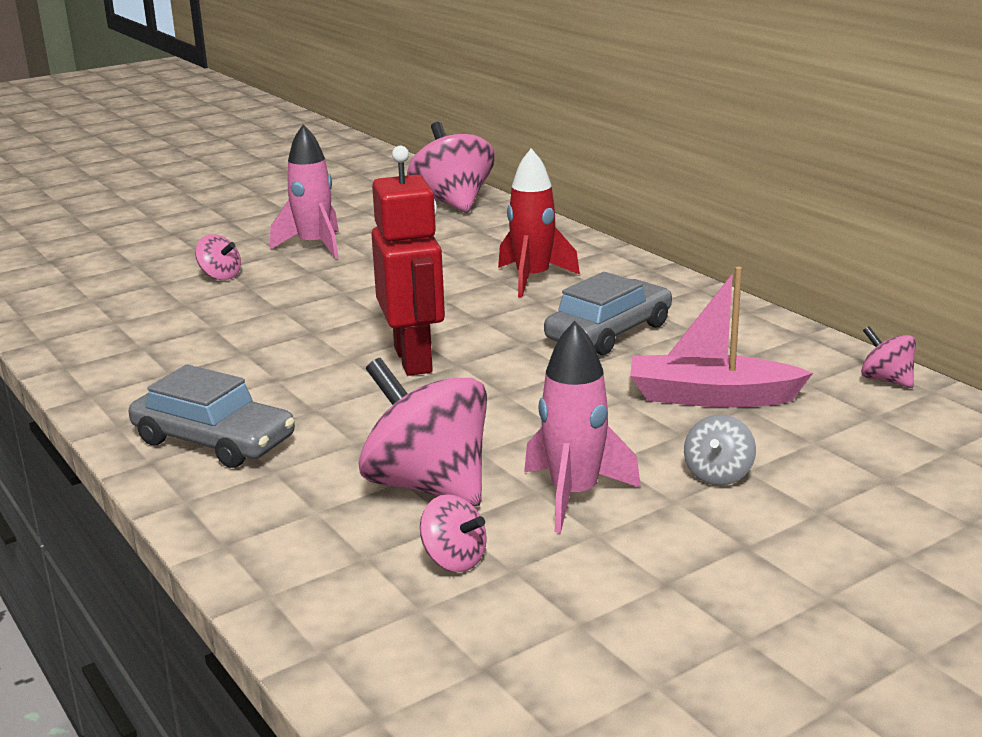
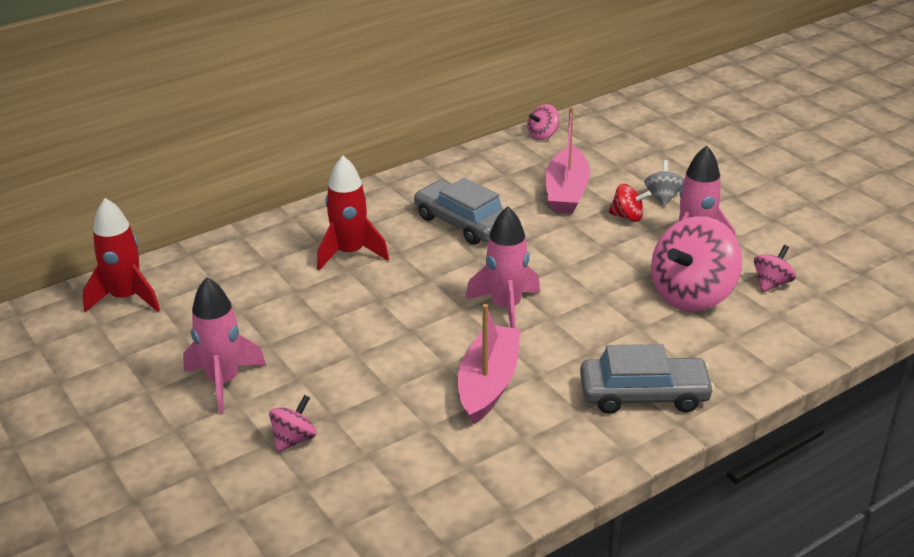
camera: 90 degrees left, 10 degrees up
grey car [129,364,295,468] -> grey car turned 60 degrees clockwise [580,344,715,414]
red robot [371,146,445,376] -> pink rocket [465,206,540,328]
pink spinning top [407,122,495,213] -> red rocket [83,198,160,312]
grey spinning top [684,415,756,486] -> grey spinning top turned 105 degrees counterclockwise [645,160,684,206]
none -> pink boat [458,304,520,425]
none -> red spinning top [608,184,651,222]

